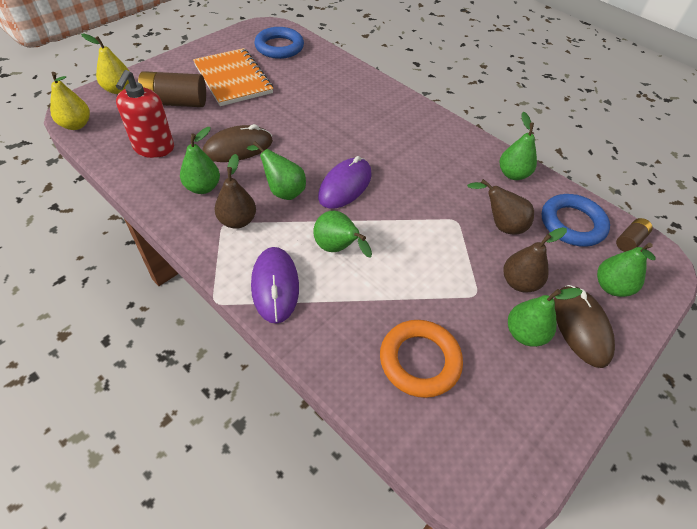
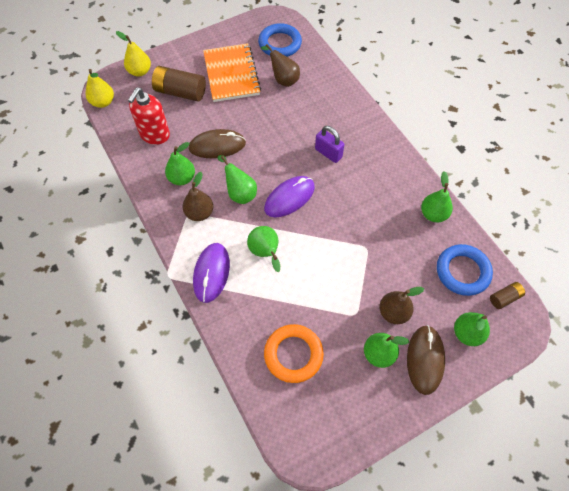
camera: 20 degrees right, 10 degrees up
brown pear [467,179,534,235] -> brown pear moved to [261,44,300,87]
none -> purple padlock [315,126,344,163]

